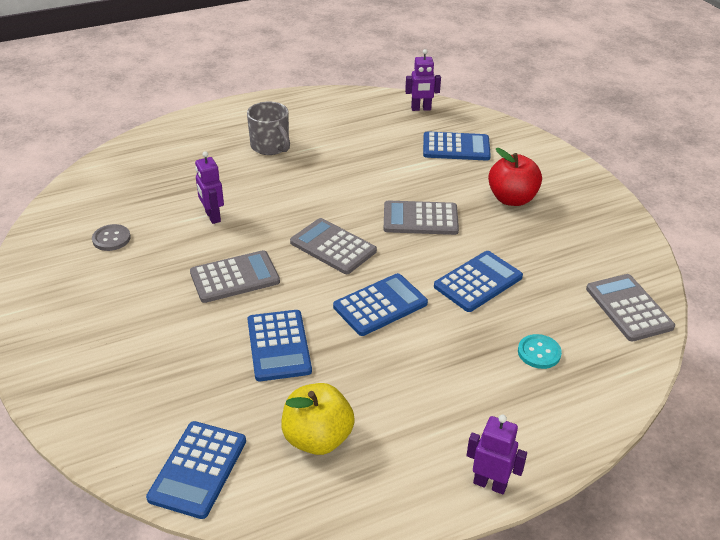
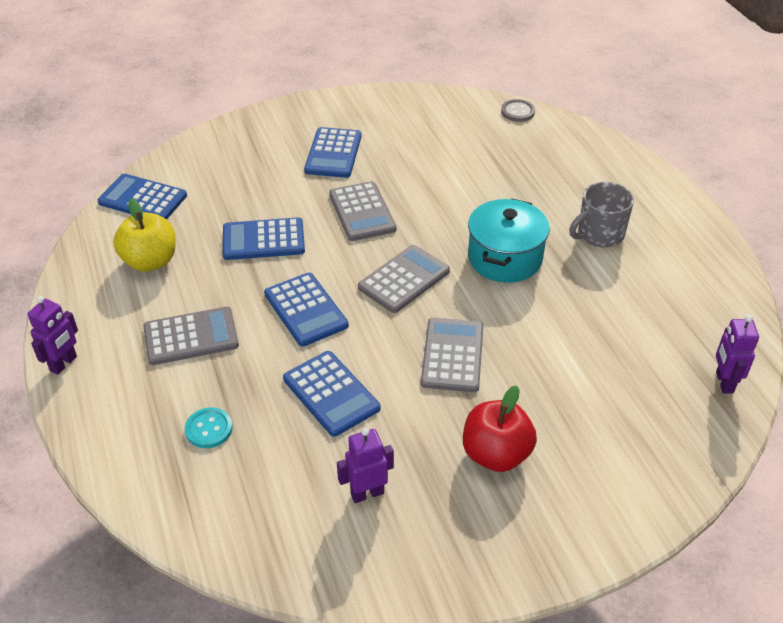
camera: 95 degrees right, 5 degrees up
grey button [92,224,131,251] -> grey button moved to [501,99,535,122]
purple robot [195,151,224,224] -> purple robot moved to [337,428,394,503]
blue calculator [423,131,491,161] -> blue calculator moved to [304,127,362,178]
grey calculator [586,274,675,342] -> grey calculator moved to [143,307,239,365]
none -> turquoise pot [468,198,550,283]

